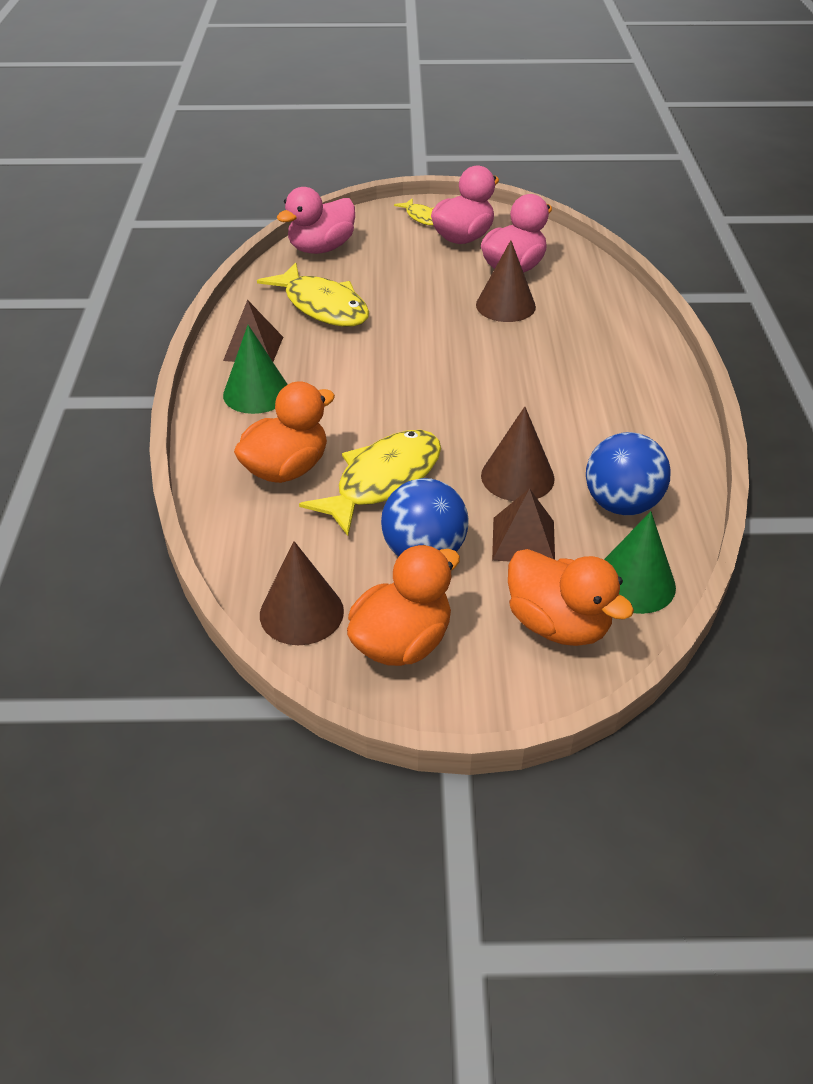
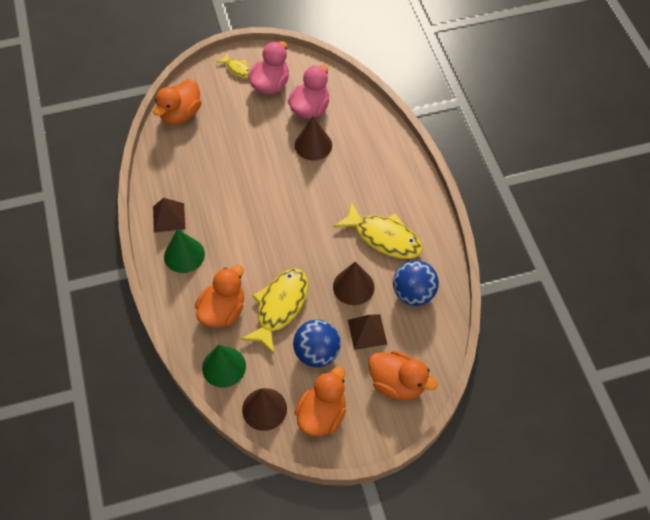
camera: 15 degrees left, 15 degrees up
yellow fish [257,263,369,326] -> yellow fish moved to [334,202,423,259]
pink duck [277,187,355,254] -> orange duck [153,79,201,124]
green cone [604,511,676,614] -> green cone moved to [202,345,246,388]

